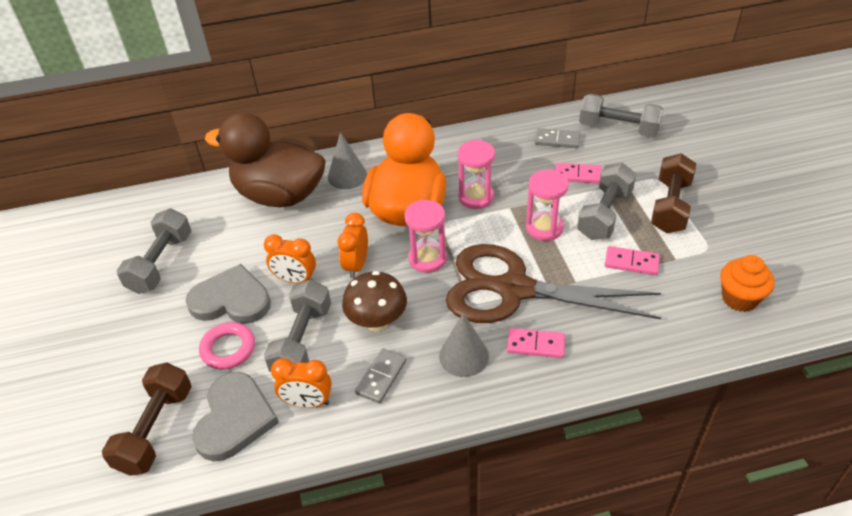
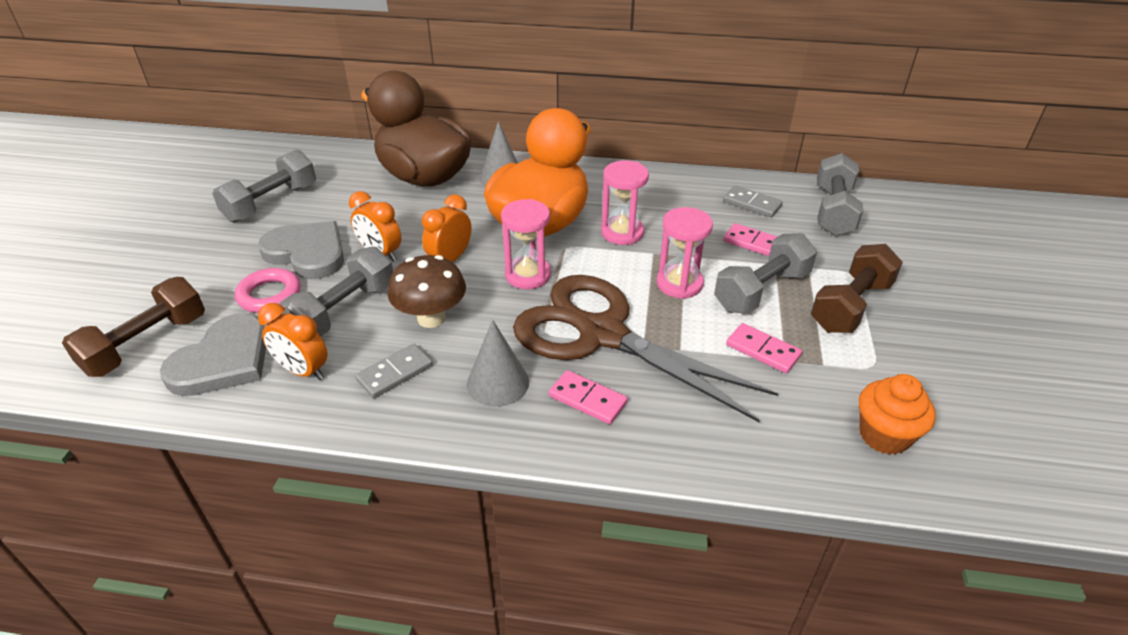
camera: 20 degrees right, 5 degrees down
grey dumbbell [579,94,663,137] -> grey dumbbell turned 60 degrees clockwise [817,153,863,236]

